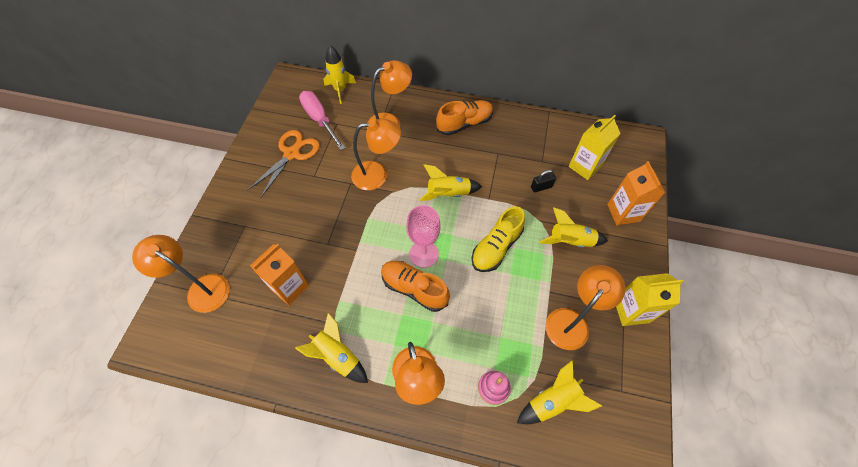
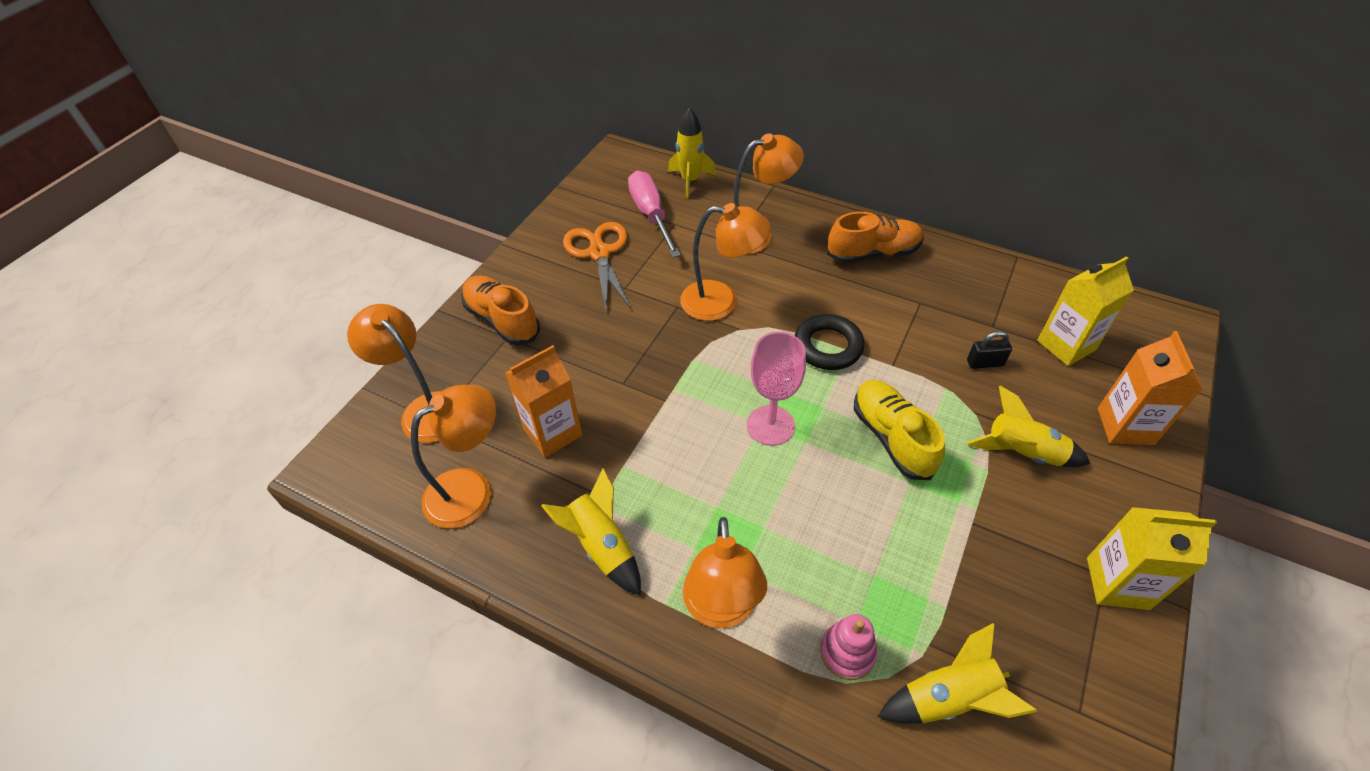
camera: 15 degrees right, 10 degrees down
orange scissors [247,130,320,198] -> orange scissors turned 60 degrees counterclockwise [563,222,631,310]
orange shoe [381,261,450,312] -> orange shoe moved to [461,275,540,345]
yellow rocket [419,164,482,201] -> black ring [795,314,865,370]
yellow shoe [472,206,525,272] -> yellow shoe turned 105 degrees clockwise [854,380,945,480]
orange lamp [545,265,626,350] -> orange lamp moved to [411,385,496,528]

